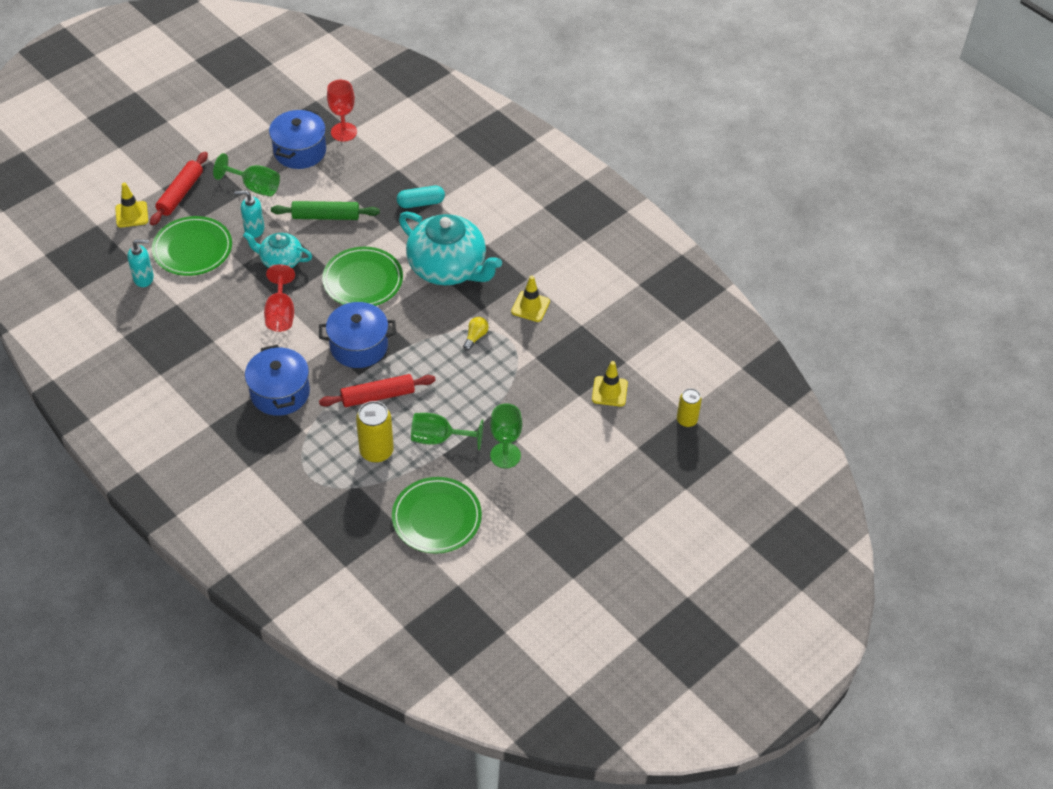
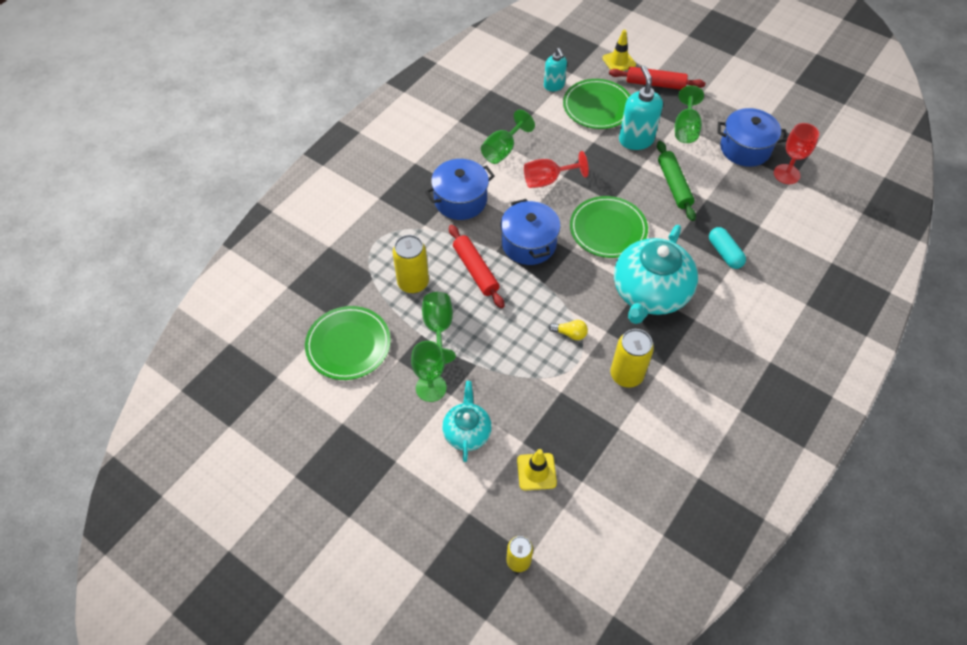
camera: 80 degrees right, 5 degrees up
turquoise soap dispenser [234,190,264,238] -> turquoise soap dispenser [619,66,663,150], size x1.58
turquoise teapot [243,232,312,268] -> turquoise teapot moved to [442,381,492,462]
yellow traffic cone [511,275,550,322] -> yellow can [610,329,654,388]
none -> green goblet [481,110,535,164]

